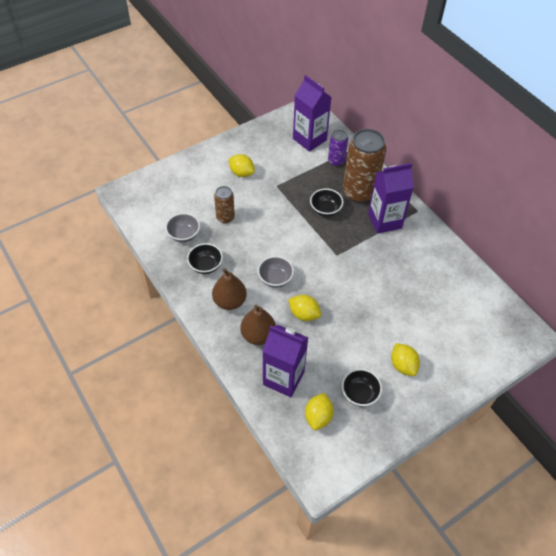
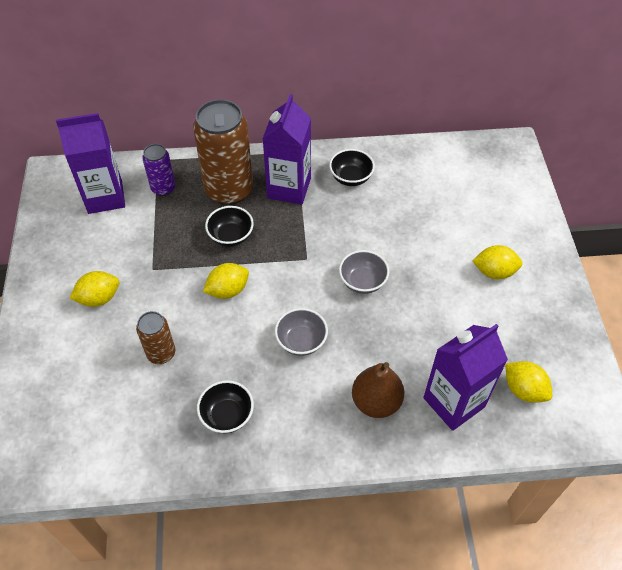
camera: 60 degrees left, 0 degrees up
grey bowl [165,213,200,242] -> grey bowl moved to [339,250,390,294]
brown pear [212,268,247,310] -> none
yellow lemon [288,295,321,321] -> yellow lemon moved to [203,263,249,299]
black bowl [342,369,382,406] -> black bowl moved to [329,149,375,186]

